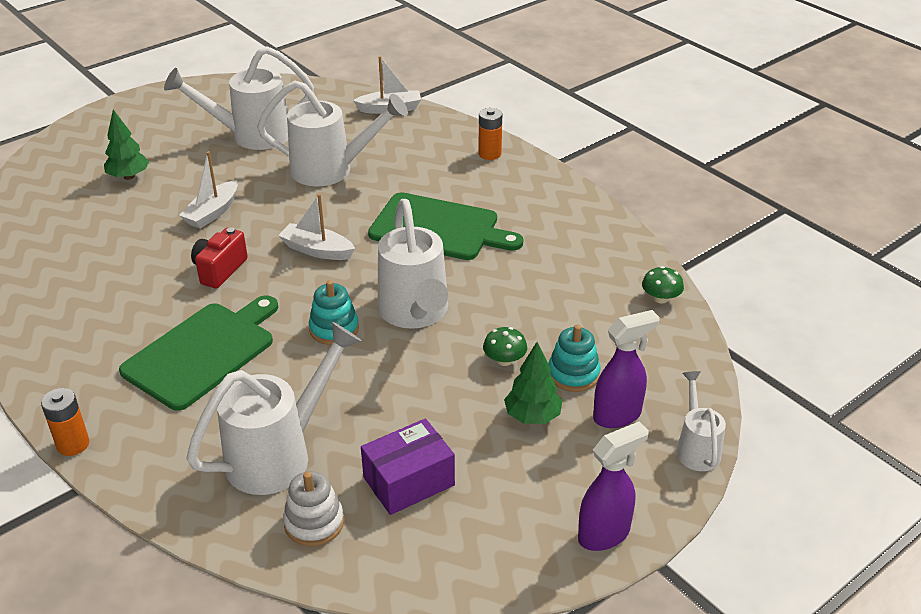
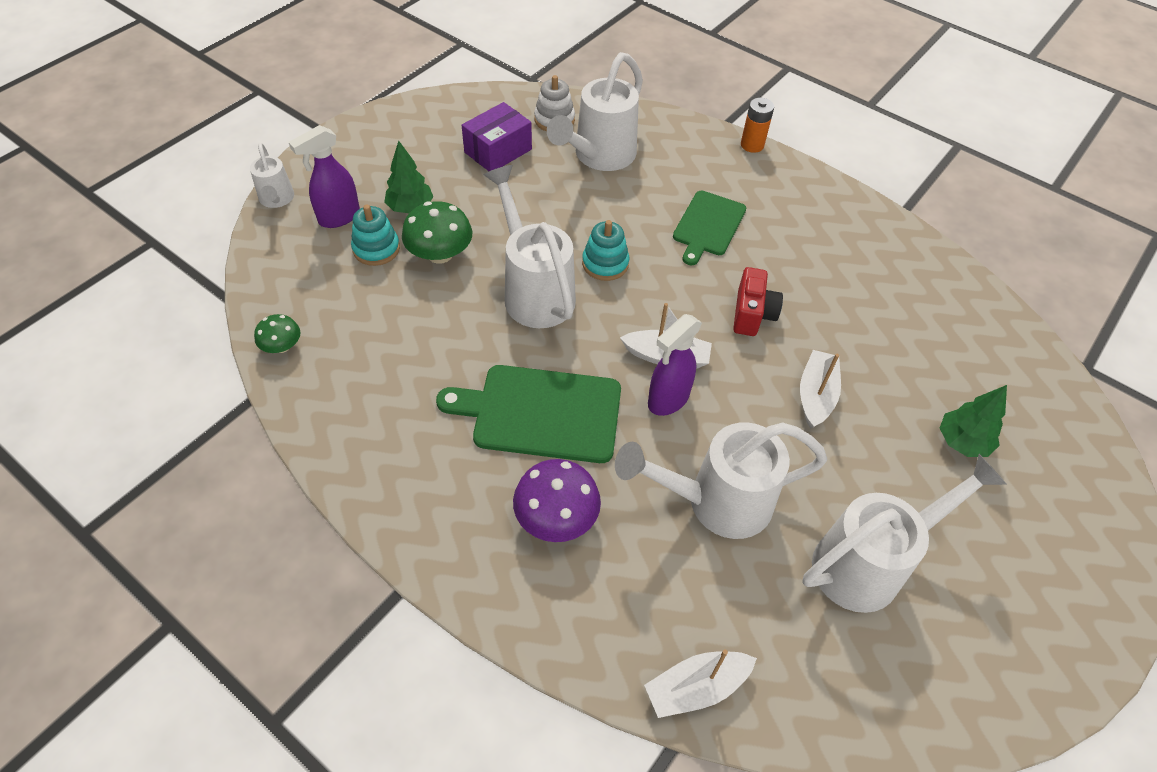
camera: 165 degrees right, 15 degrees up
green cutting board [119,295,278,411] -> green cutting board [673,191,746,265], size x0.66
orange battery [478,108,502,160] -> none
green mushroom [483,327,527,366] -> green mushroom [402,201,472,264], size x1.70
purple spray bottle [578,422,649,551] -> purple spray bottle moved to [648,314,702,416]
none -> purple mushroom [513,459,601,542]

